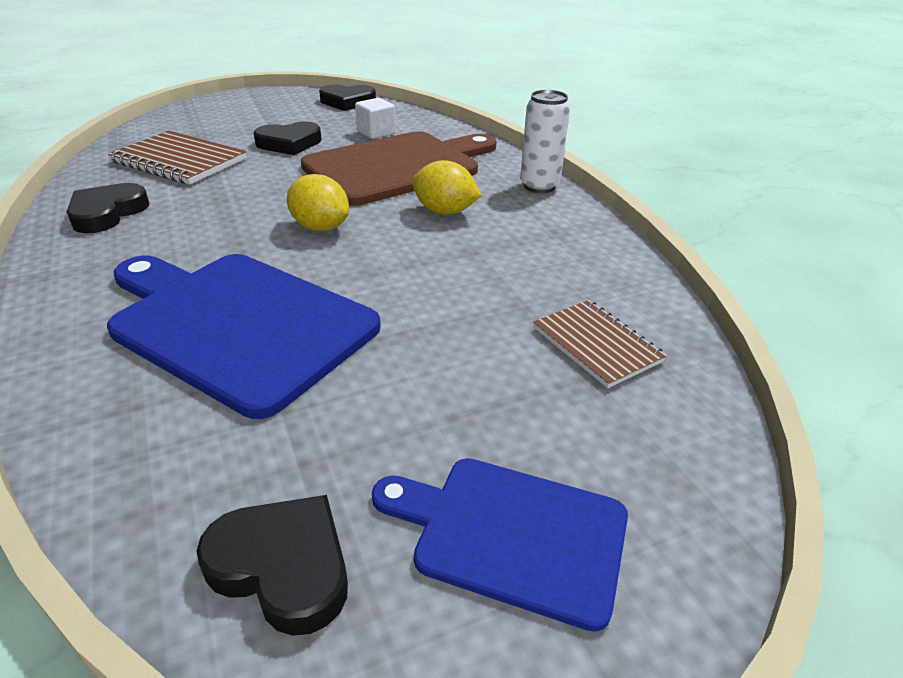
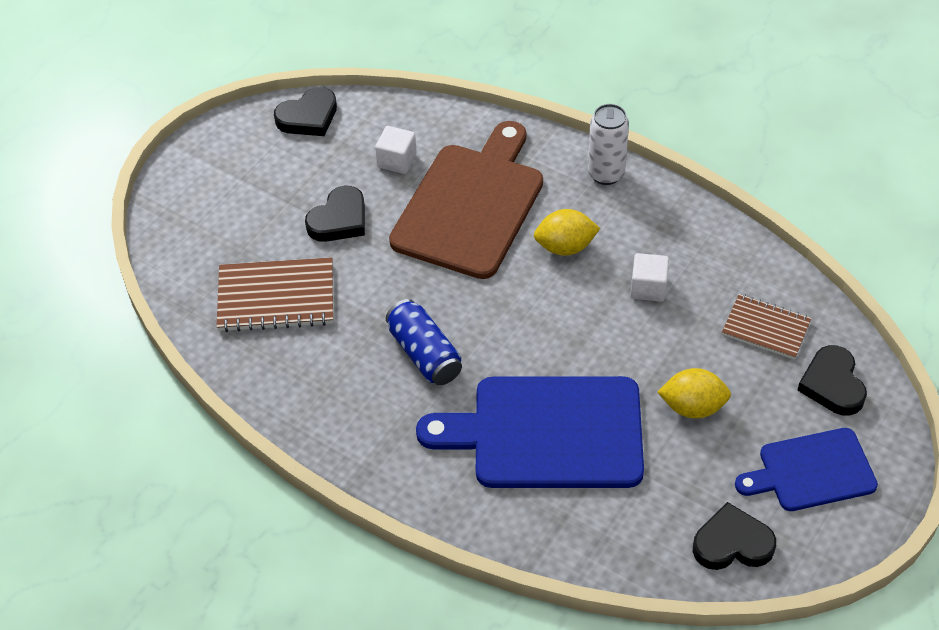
camera: 30 degrees left, 15 degrees up
black heart [67,183,150,233] -> black heart moved to [797,345,867,416]
yellow lemon [287,174,349,231] -> yellow lemon moved to [658,368,731,419]
none -> blue can [386,299,462,385]
none -> white cube [630,253,669,302]

